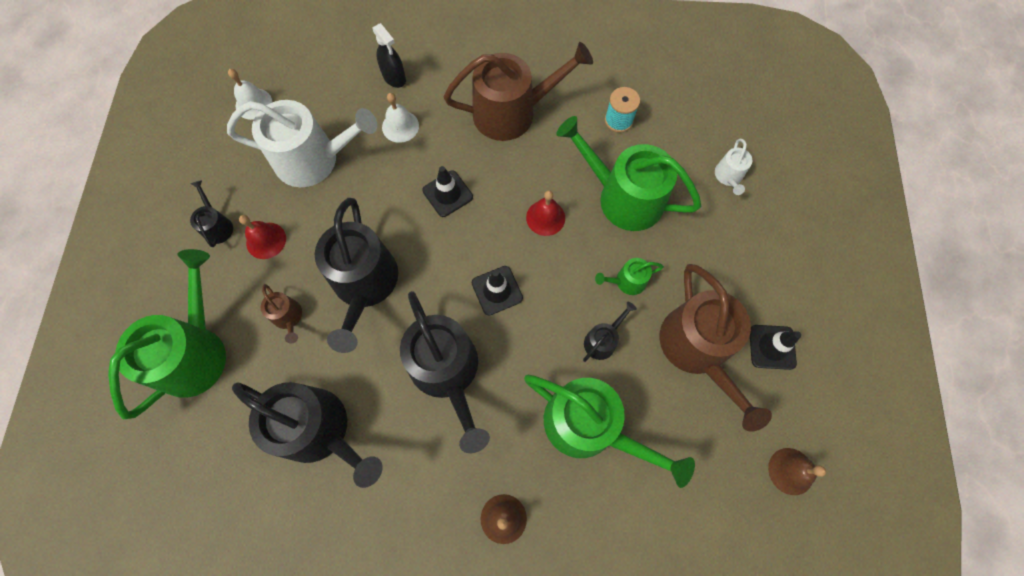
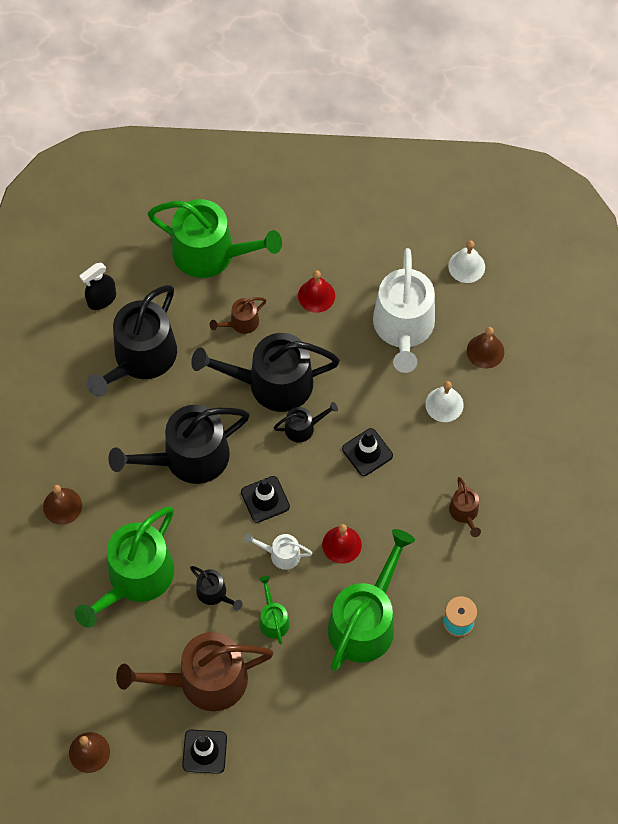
camera: 90 degrees right, 5 degrees down
black watering can [190,180,233,247] -> black watering can moved to [274,402,338,443]
black spray bottle [373,23,406,88] -> black spray bottle moved to [80,263,116,310]
brown watering can [444,42,593,141] -> brown watering can [449,477,481,537], size x0.45
white watering can [715,139,752,195] -> white watering can moved to [244,533,312,570]
none -> brown bell [467,327,504,368]

